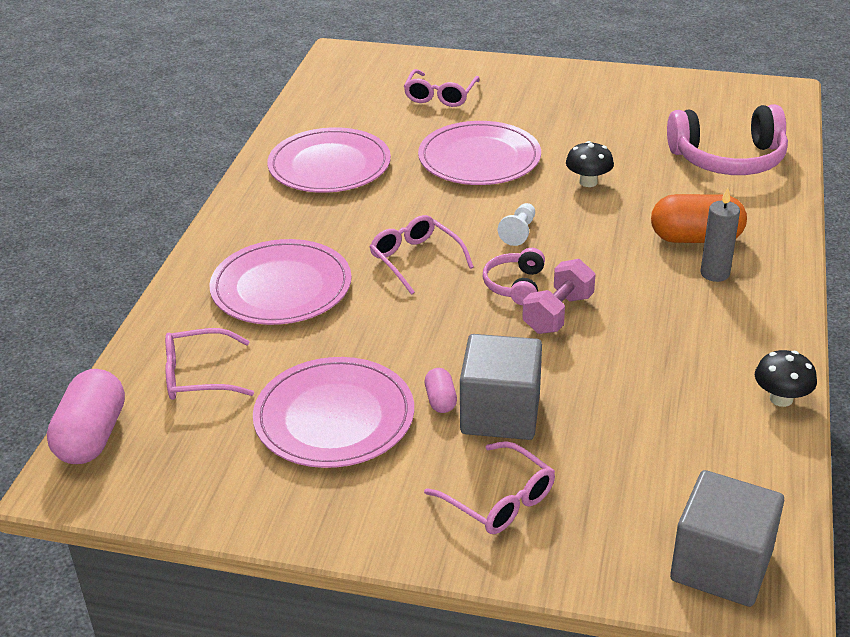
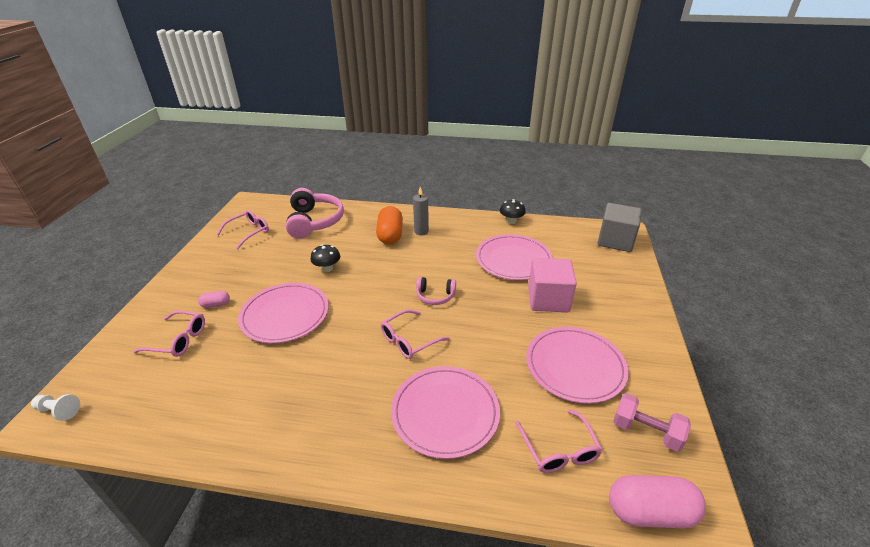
camera: 95 degrees left, 0 degrees up
pink plate [267,127,391,193] -> pink plate moved to [476,234,553,280]
pink glasses [424,441,555,534] -> pink glasses moved to [217,210,269,249]
pink capsule [425,368,457,413] -> pink capsule moved to [198,291,230,308]
grey cube [460,334,542,440] -> pink cube [528,258,577,312]
white pawn [498,203,535,246] -> white pawn moved to [31,394,80,421]
pink dumbbell [522,259,596,334] -> pink dumbbell moved to [613,393,691,452]

